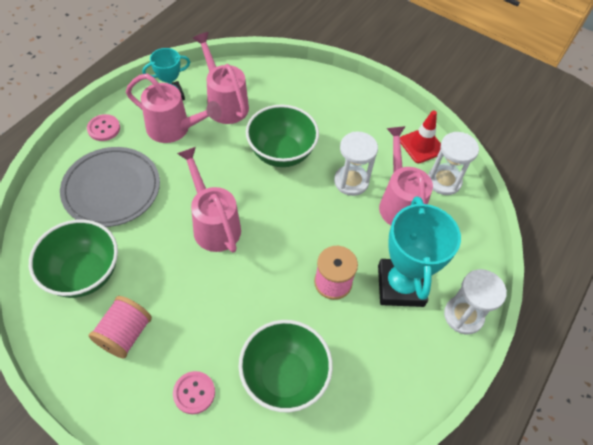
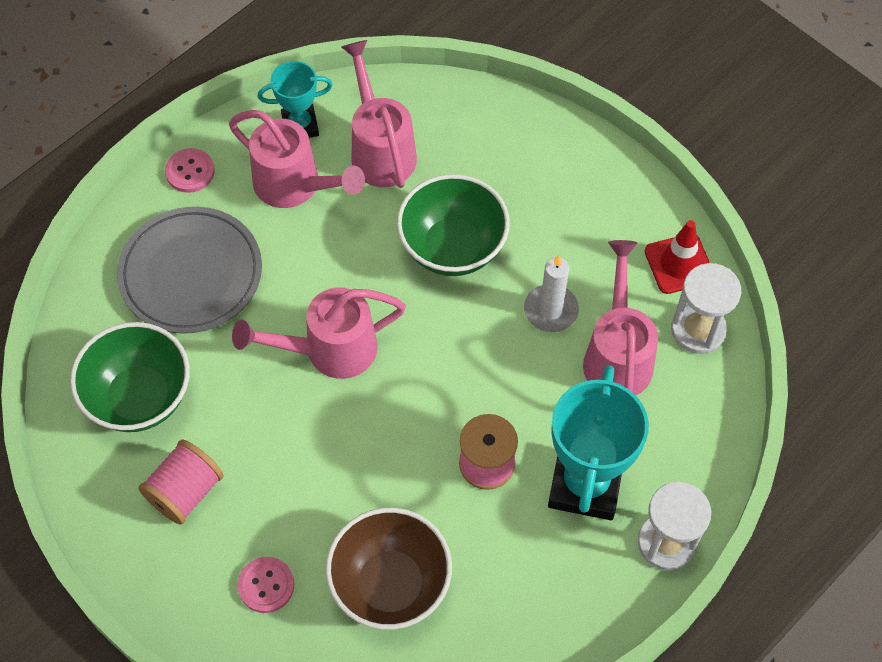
camera: 15 degrees right, 5 degrees up
pink watering can [177,147,241,253] -> pink watering can turned 90 degrees counterclockwise [232,287,406,379]
green bowl [238,320,333,412] -> brown bowl [326,508,452,630]
white hourglass [334,131,378,196] -> white candle [524,255,579,332]

